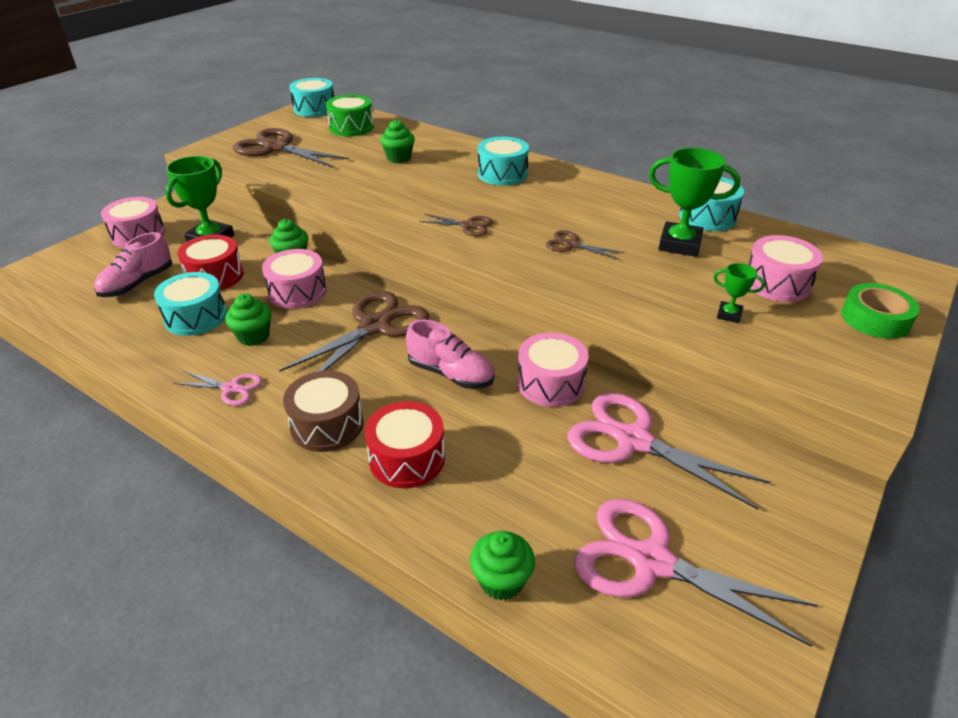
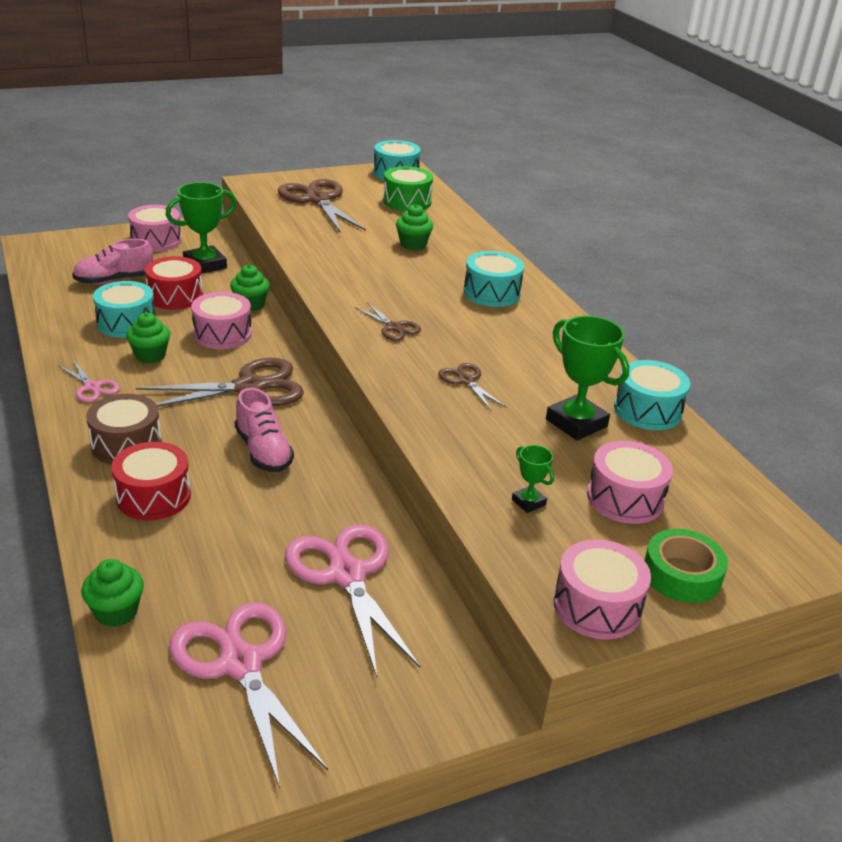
camera: 30 degrees right, 5 degrees down
pink drum [517,333,589,407] -> pink drum moved to [553,539,651,640]

